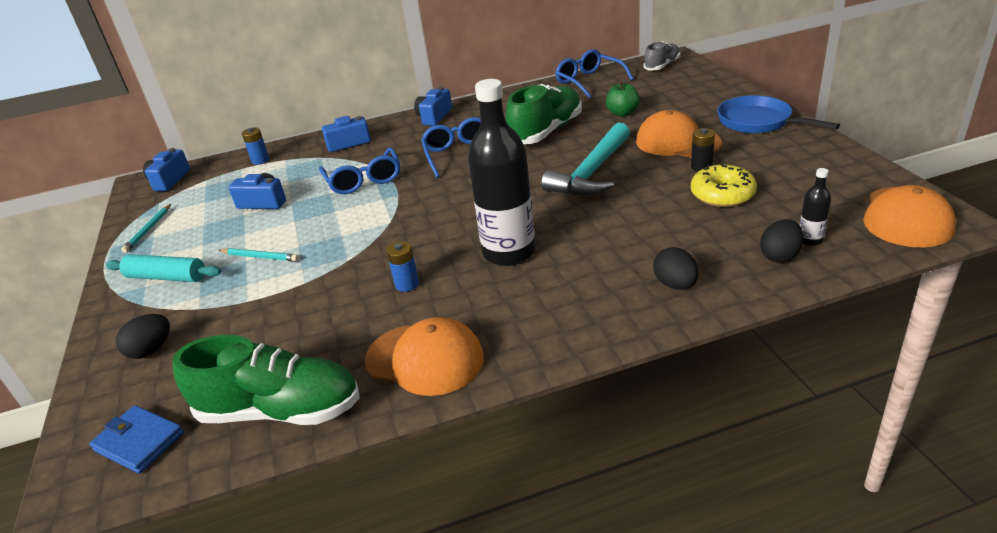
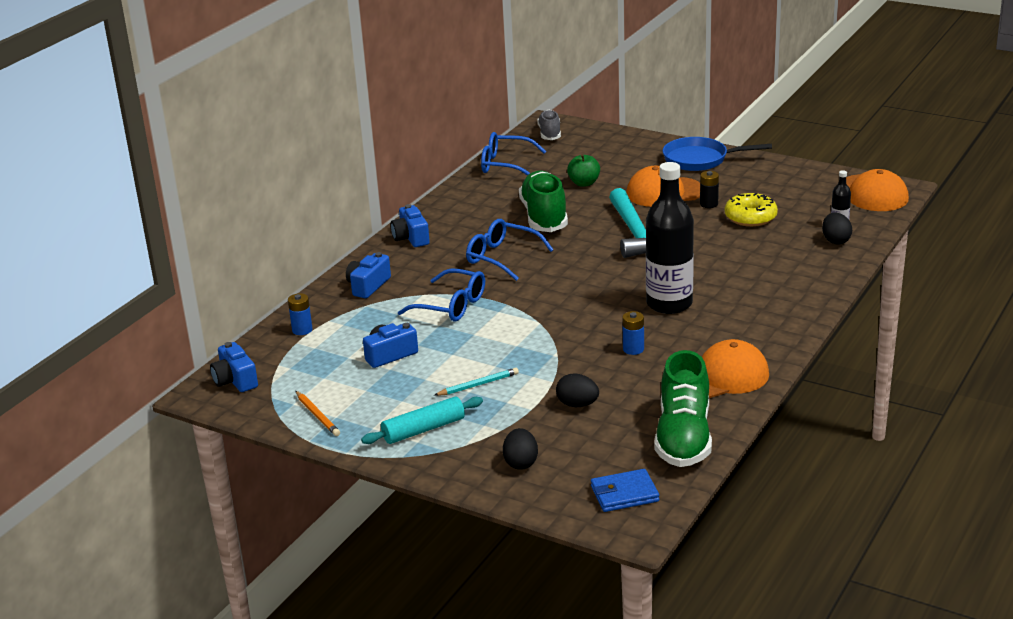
camera: 45 degrees left, 5 degrees down
turquoise pencil [121,204,171,253] -> orange pencil [296,391,340,436]
green shoe [173,335,360,425] -> green shoe turned 135 degrees clockwise [654,350,712,467]
black egg [653,247,699,290] -> black egg moved to [556,373,599,407]

